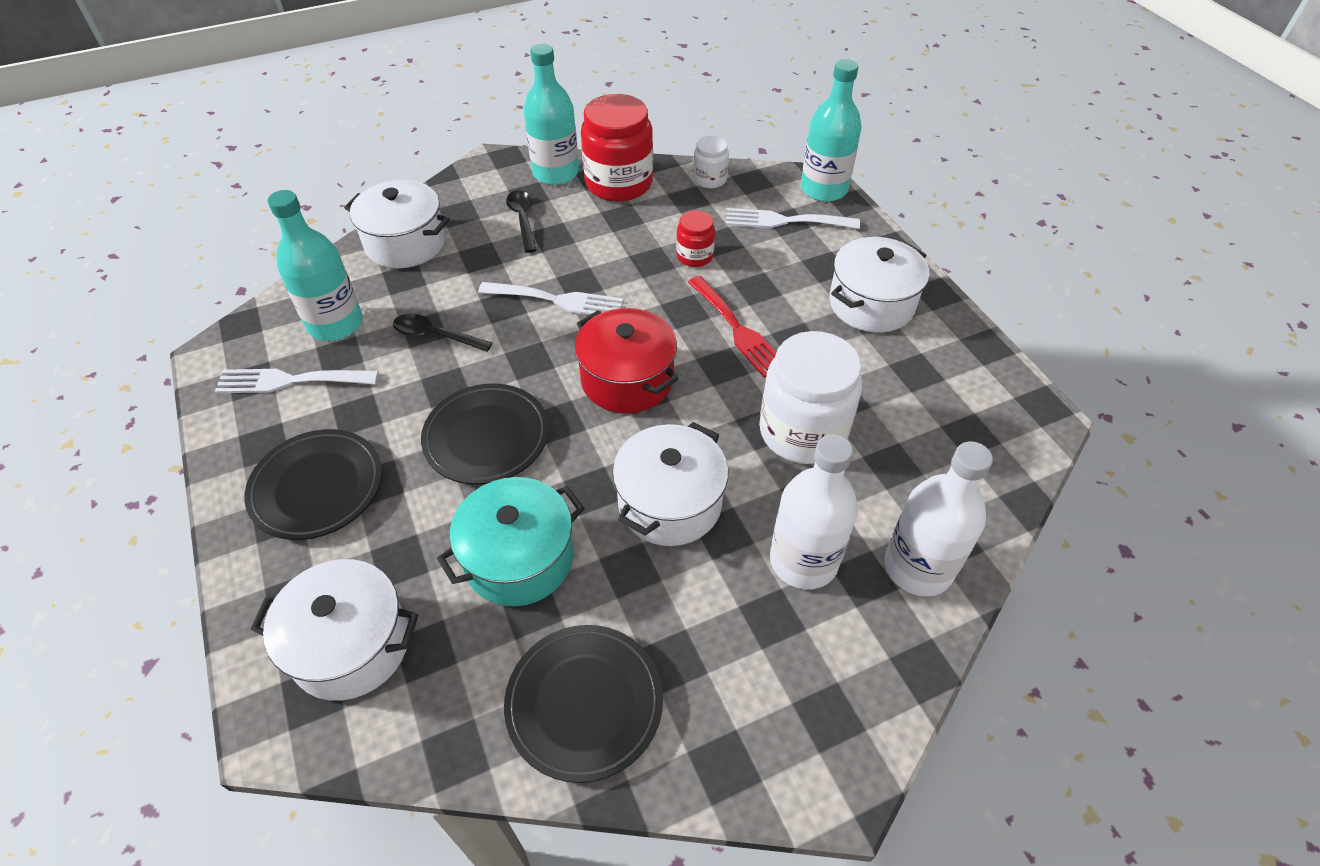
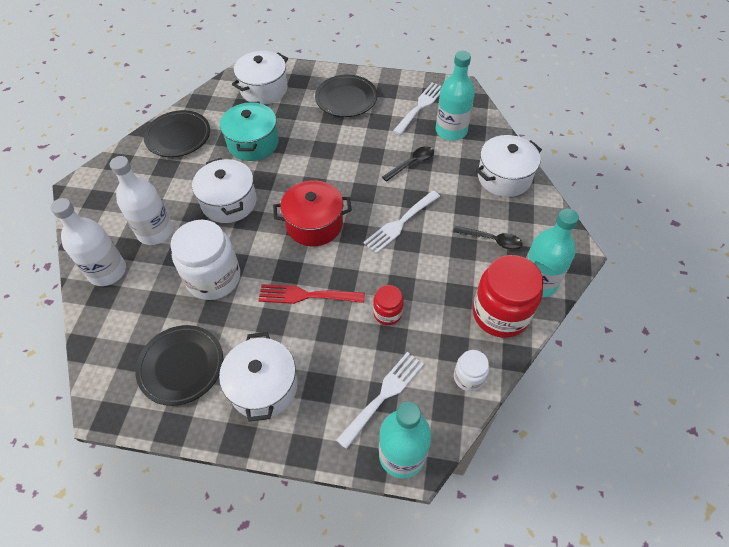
camera: 125 degrees right, 5 degrees up
black plate [421,383,549,485] -> black plate moved to [136,325,223,406]

